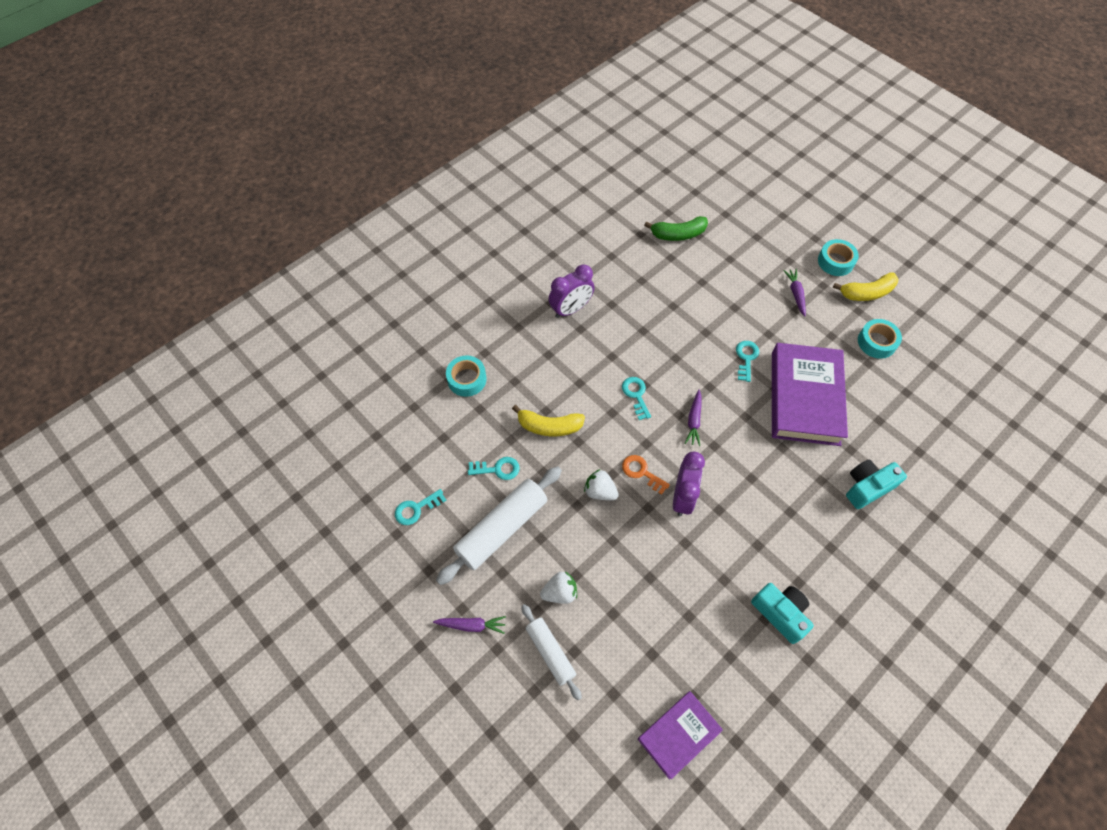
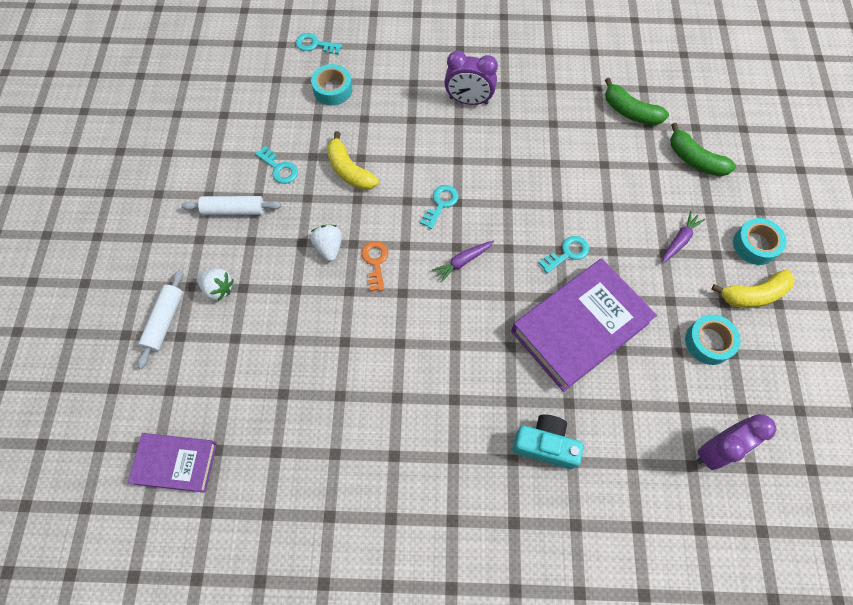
camera: 45 degrees right, 5 degrees up
turquoise key [395,489,447,525] -> turquoise key moved to [296,33,342,54]
purple carrot [433,616,506,634] -> none
white rolling pin [436,466,562,585] -> white rolling pin [181,196,281,215], size x0.60
purple clock [673,452,705,516] -> purple clock moved to [697,414,776,470]
turquoise camera [751,583,814,644] -> none
yellow banana [833,272,899,301] -> yellow banana turned 45 degrees counterclockwise [711,270,795,308]
none -> green banana [670,123,736,177]

